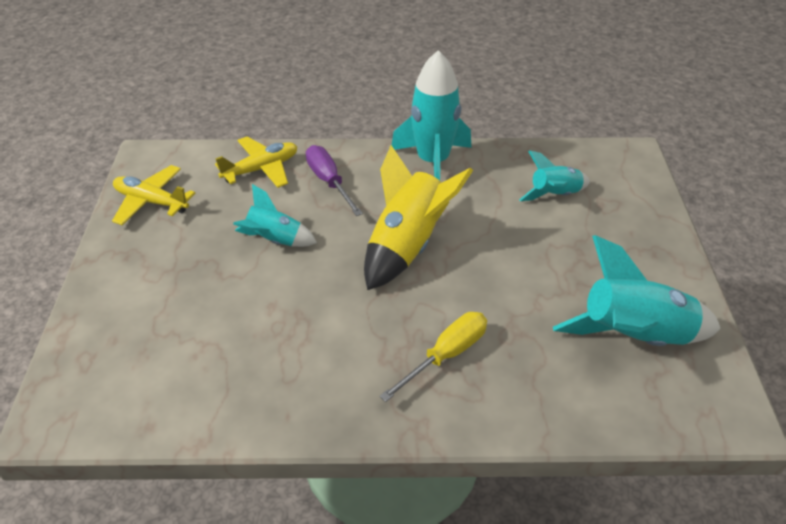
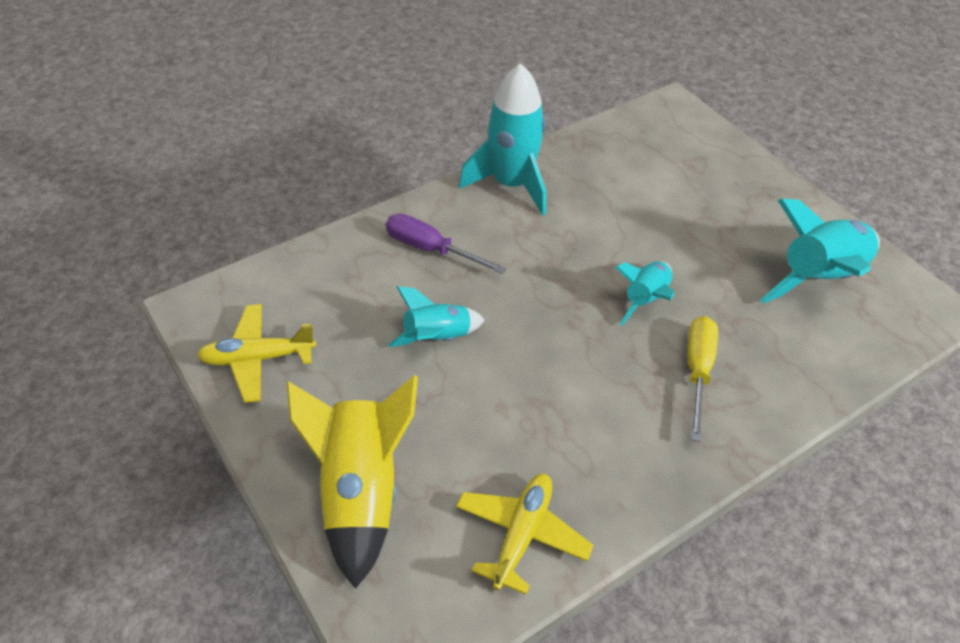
camera: 35 degrees left, 5 degrees up
yellow plane [215,136,297,188] -> yellow plane moved to [456,474,594,595]
yellow rocket [364,145,473,290] -> yellow rocket moved to [286,375,418,589]
turquoise rocket [519,150,590,201] -> turquoise rocket moved to [615,261,674,325]

